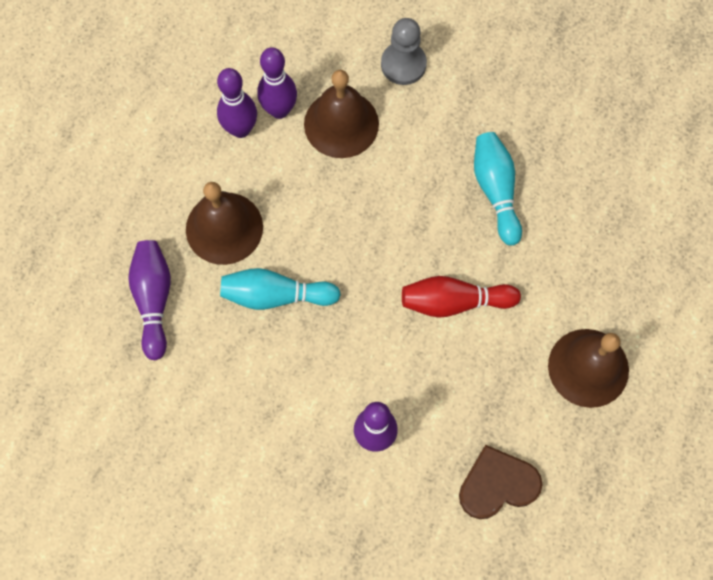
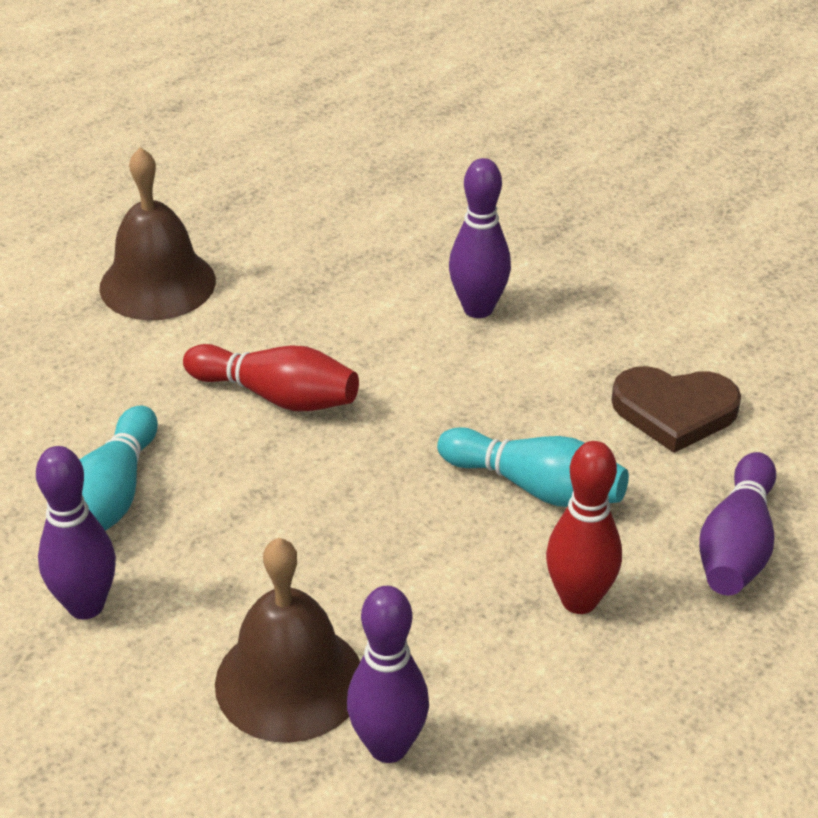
camera: 155 degrees left, 30 degrees down
brown bell [186,182,263,265] -> red bowling pin [546,441,622,614]
purple bowling pin [217,68,257,138] -> purple bowling pin moved to [36,446,116,619]
grey pawn [381,18,427,85] -> none
brown heart [459,445,542,519] -> brown heart moved to [612,366,741,453]

